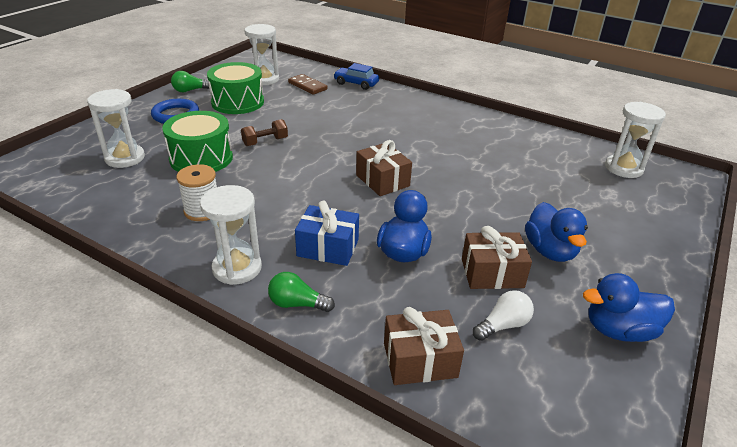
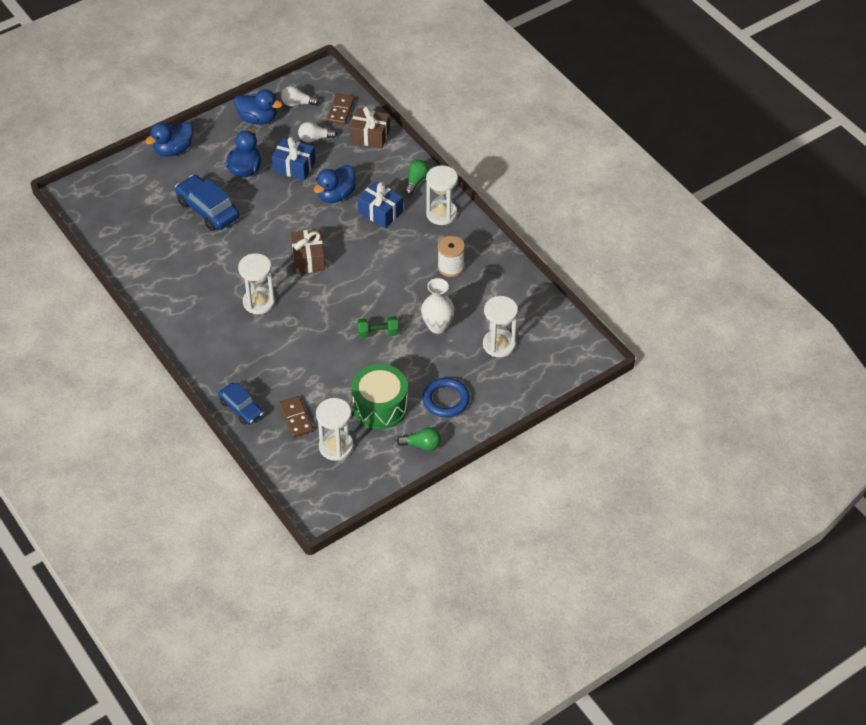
camera: 155 degrees left, 15 degrees up
green drum [162,111,233,172] -> white vase [421,278,455,334]
brown dumbbell [241,119,288,146] -> green dumbbell [358,316,398,338]
green light bulb [268,272,335,312] -> green light bulb turned 105 degrees counterclockwise [405,160,429,195]
brown gift [462,226,532,289] -> blue gift [272,137,316,180]
white hourglass [605,102,666,178] -> white hourglass moved to [238,253,275,314]
none -> blue duck [145,122,193,157]
none -> blue car [175,175,239,231]
none -> white light bulb [281,86,319,106]
none -> brown domino [327,93,354,125]

